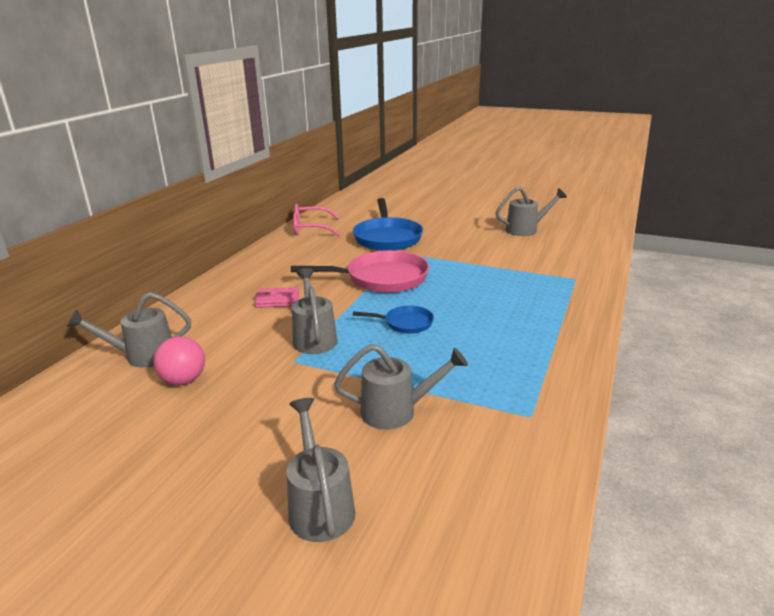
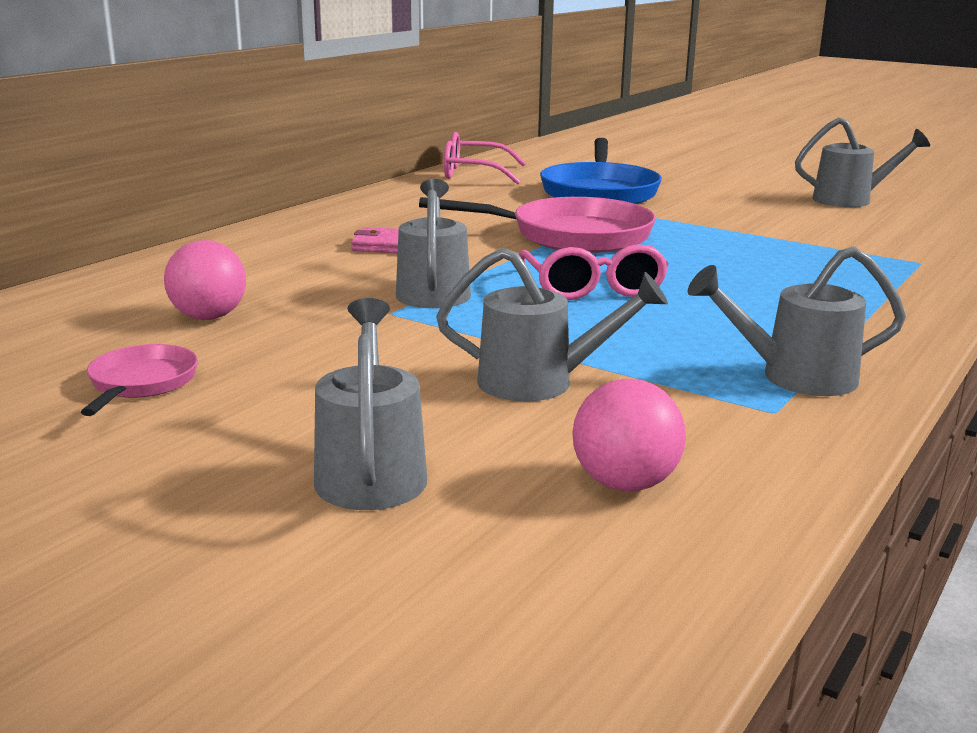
camera: 10 degrees right, 5 degrees down
grey watering can [67,292,191,368] -> grey watering can moved to [688,246,906,396]
blue pan [353,305,434,333] -> pink glasses [519,244,668,300]
none -> pink pan [81,344,198,416]
none -> pink ball [572,379,686,491]

